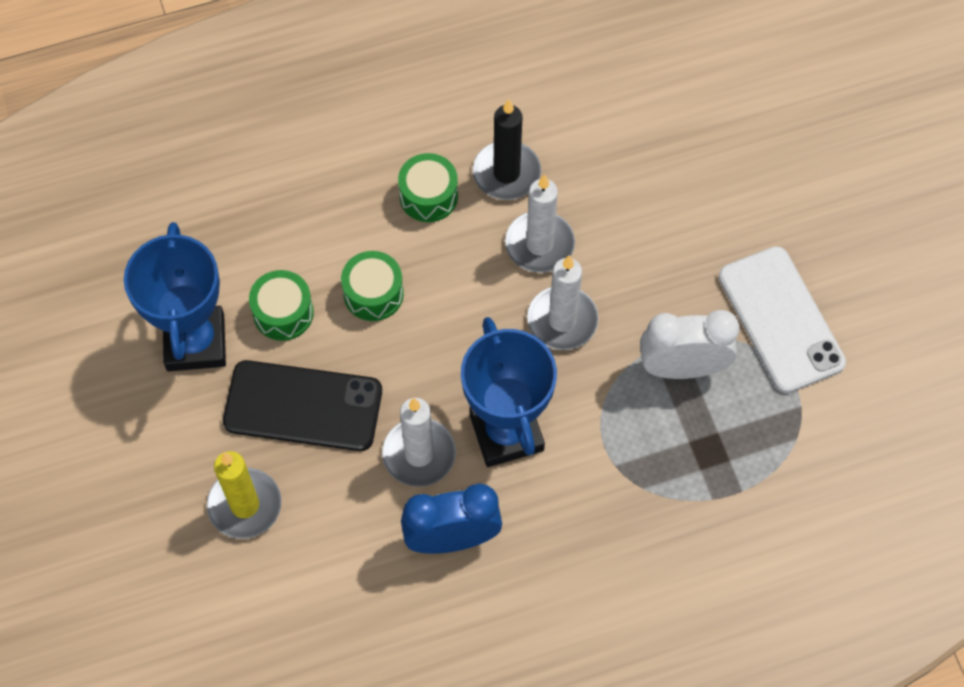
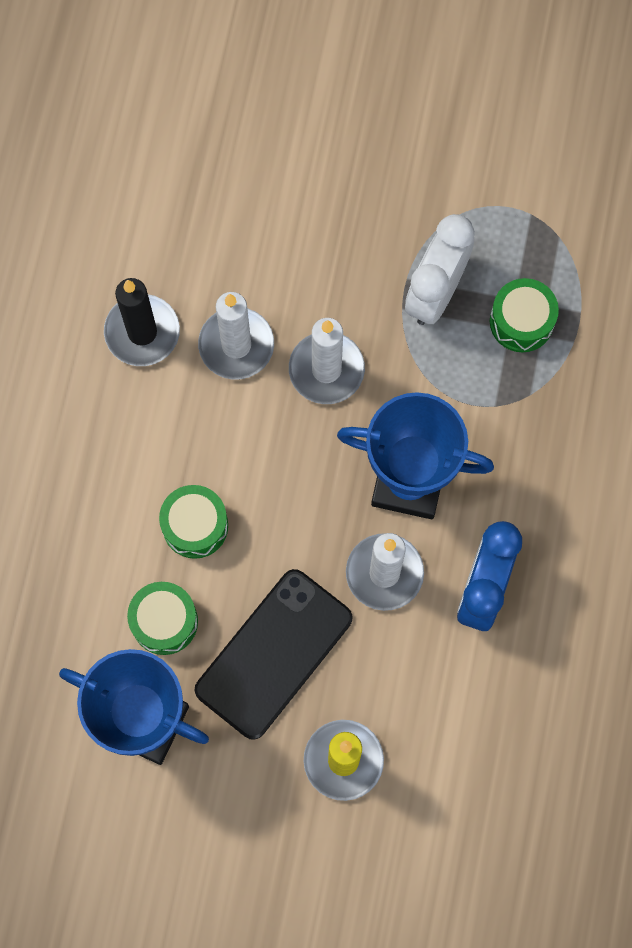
camera: 60 degrees left, 10 degrees up
green drum [398,153,458,222] -> green drum moved to [490,278,559,352]
white phone [718,246,846,393] -> none

